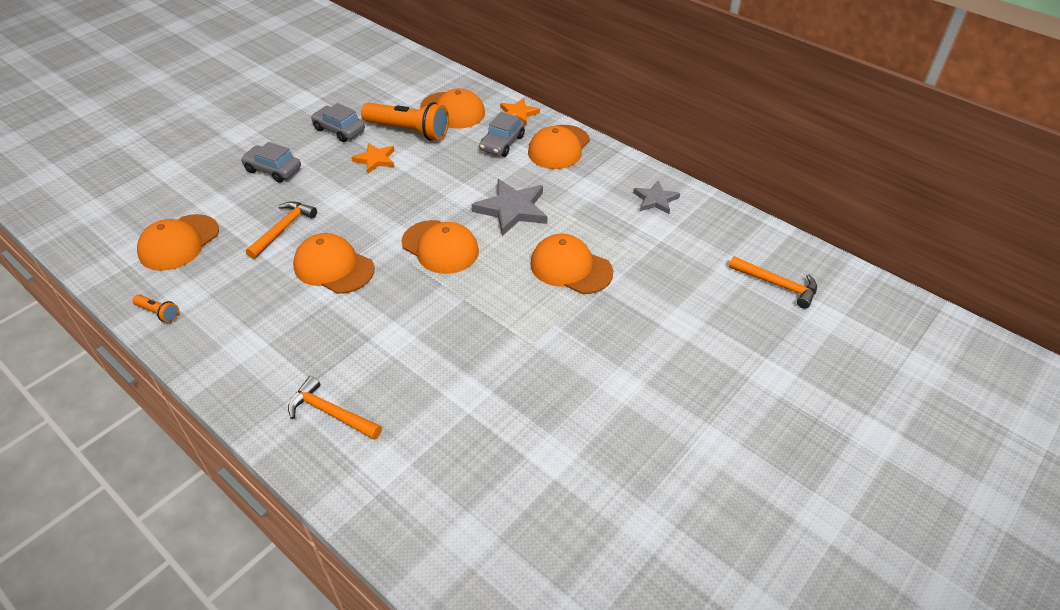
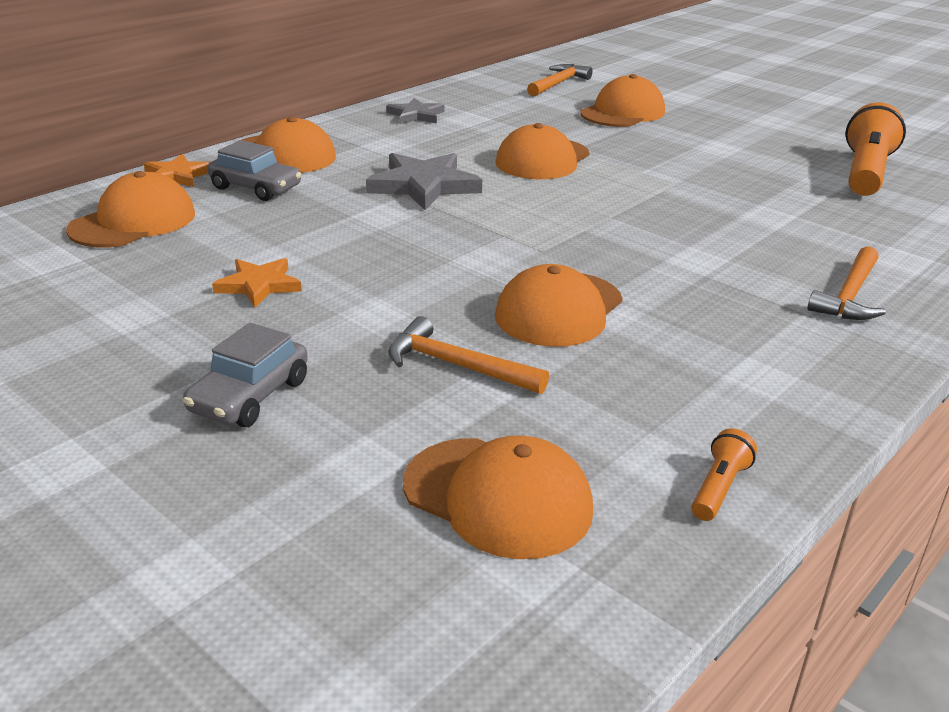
camera: 90 degrees left, 15 degrees down
grey car [311,103,365,142] -> none
orange flashlight [361,102,449,141] -> orange flashlight moved to [845,102,906,196]
orange cap [401,220,479,274] -> orange cap moved to [580,74,665,127]

